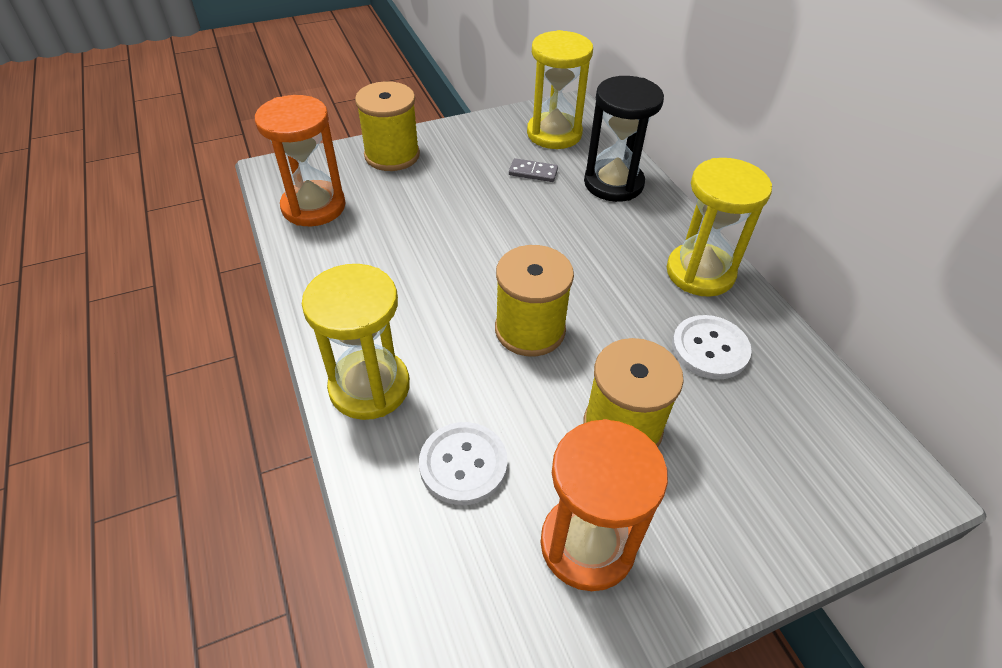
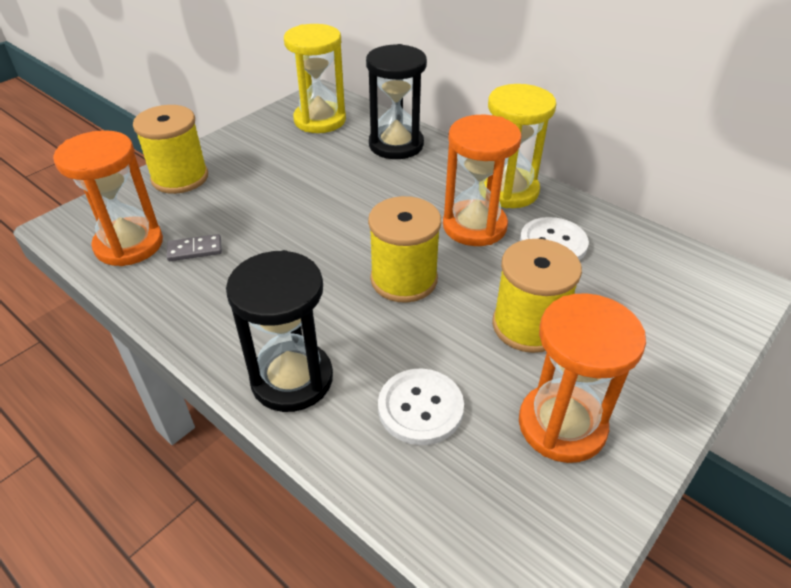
camera: 25 degrees left, 5 degrees down
yellow hourglass [302,264,410,420] -> black hourglass [226,250,333,412]
grey domino [509,158,558,182] -> grey domino moved to [167,234,222,261]
none -> orange hourglass [443,115,522,246]

